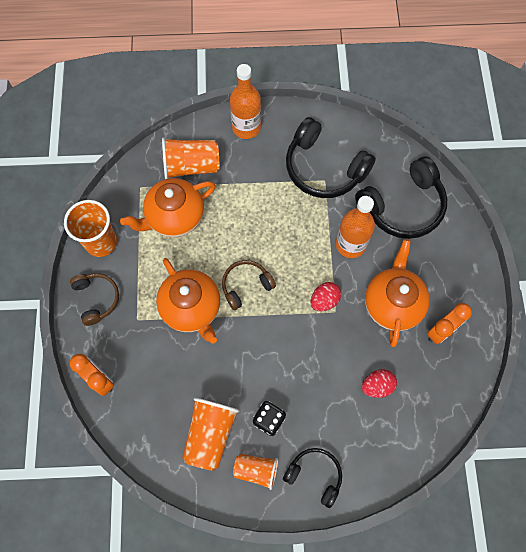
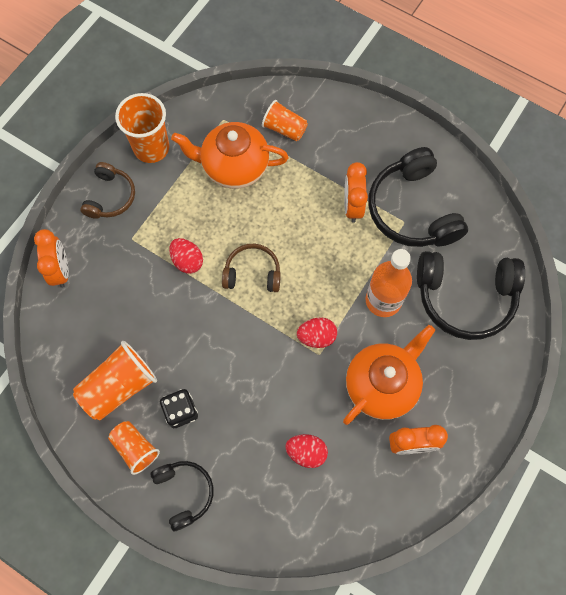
camera: 35 degrees right, 0 degrees up
orange teapot [156,258,220,344] -> red egg [169,238,203,274]
orange cup [162,137,219,179] -> orange cup [262,100,308,141], size x0.64
orange bottle [230,64,261,139] -> none
none -> orange clock [344,162,368,223]

